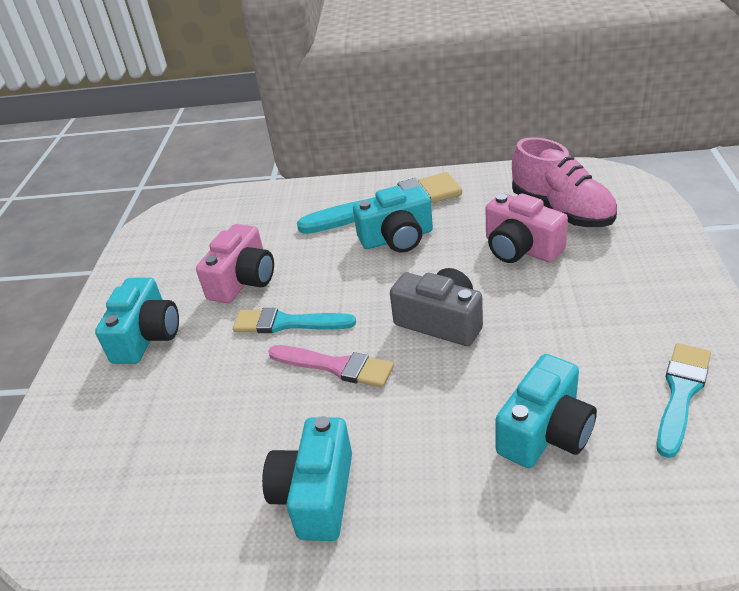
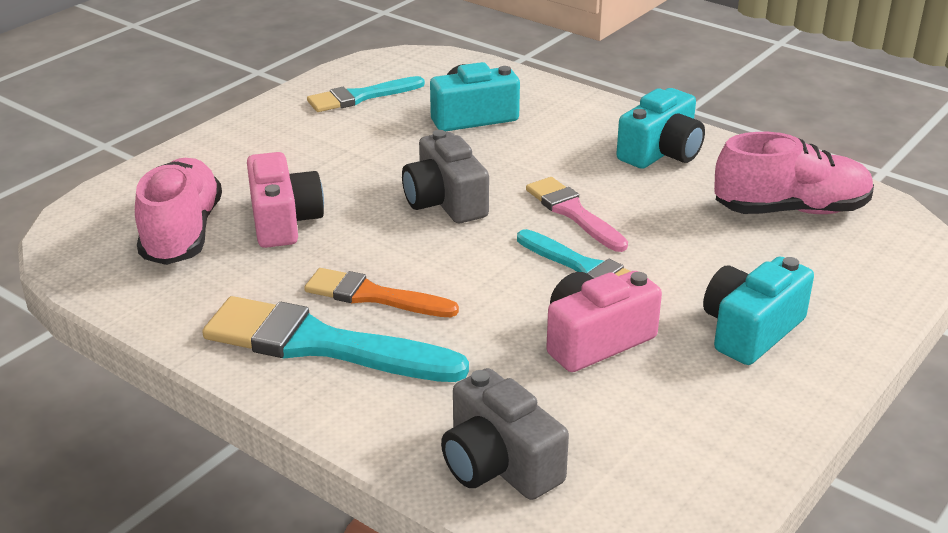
camera: 150 degrees left, 5 degrees down
turquoise camera [353,186,433,253] -> orange brush [304,268,459,317]
none -> grey camera [441,368,569,500]
none -> pink shoe [714,132,874,214]

